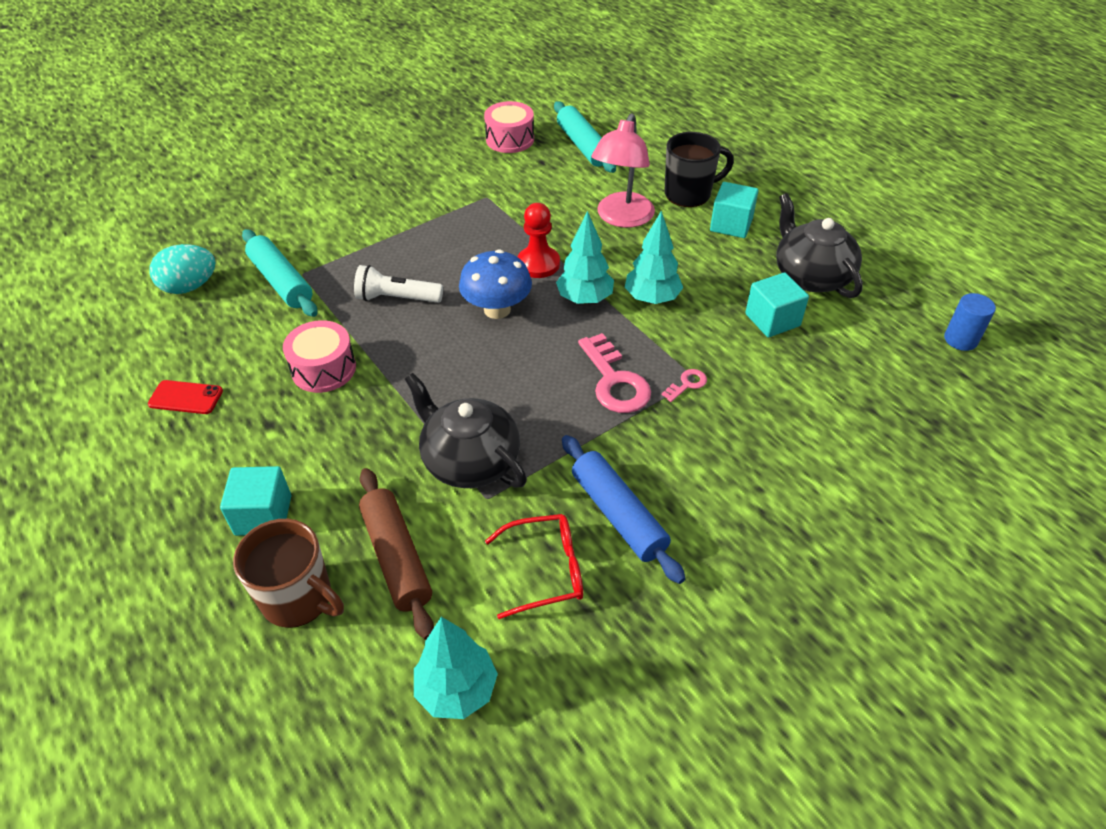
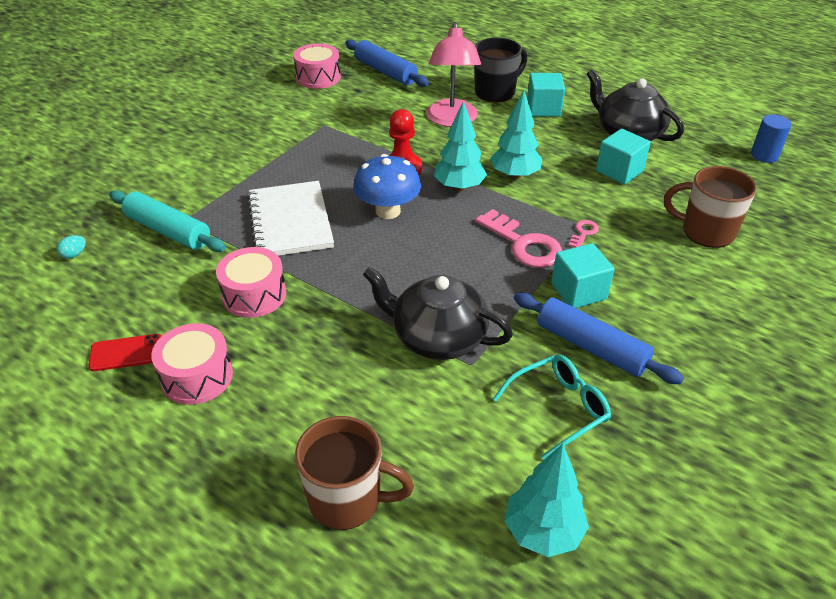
camera: 20 degrees left, 5 degrees down
turquoise egg [149,244,216,294] -> turquoise egg [57,235,86,259], size x0.44
turquoise cube [220,466,291,536] -> turquoise cube moved to [551,243,615,308]
white flashlight [354,265,443,303] -> white notebook [247,181,334,256]
brown rolling pin [359,468,434,640] -> none
red glasses [485,514,583,619] -> turquoise glasses [493,354,611,460]
turquoise rolling pin [554,101,616,173] -> blue rolling pin [345,39,429,87]
none -> pink drum [151,323,233,405]
none -> brown mug [664,166,757,248]

